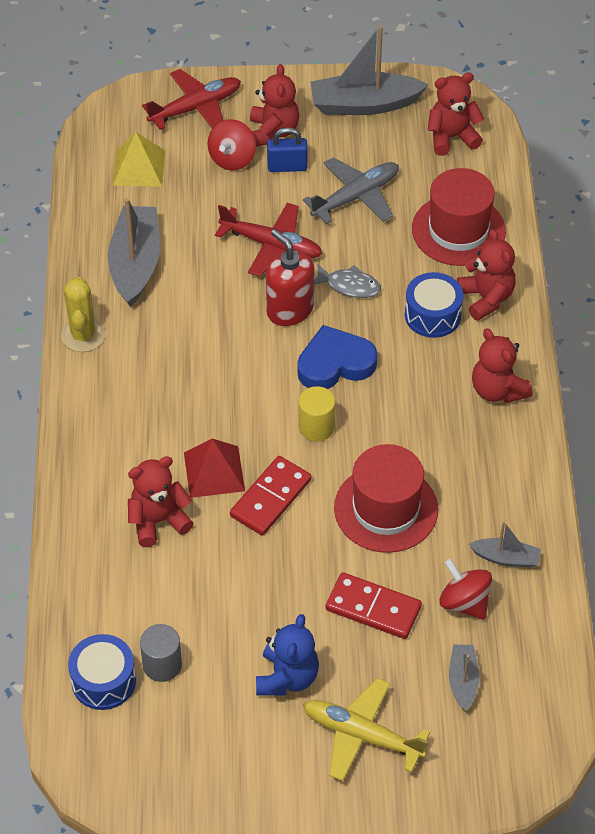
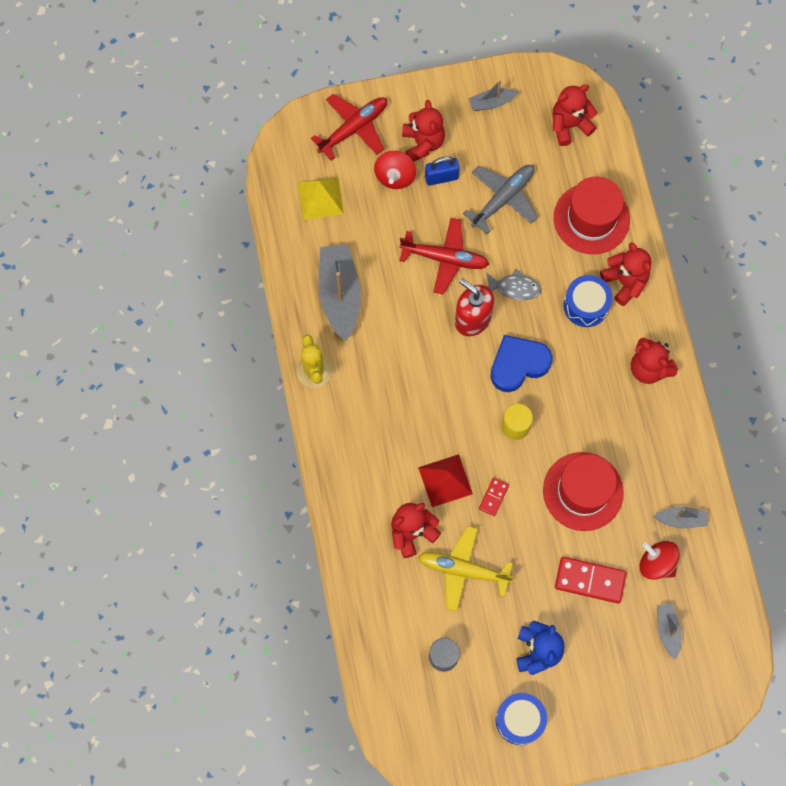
camera: 10 degrees left, 20 degrees up
blue drum [68,634,136,710] -> blue drum moved to [496,693,547,745]
red domino [230,456,311,535] -> red domino [479,477,509,516], size x0.54
yellow plane [303,678,430,781] -> yellow plane moved to [418,526,514,611]
grey boat [310,25,429,115] -> grey boat [469,80,519,111], size x0.52

